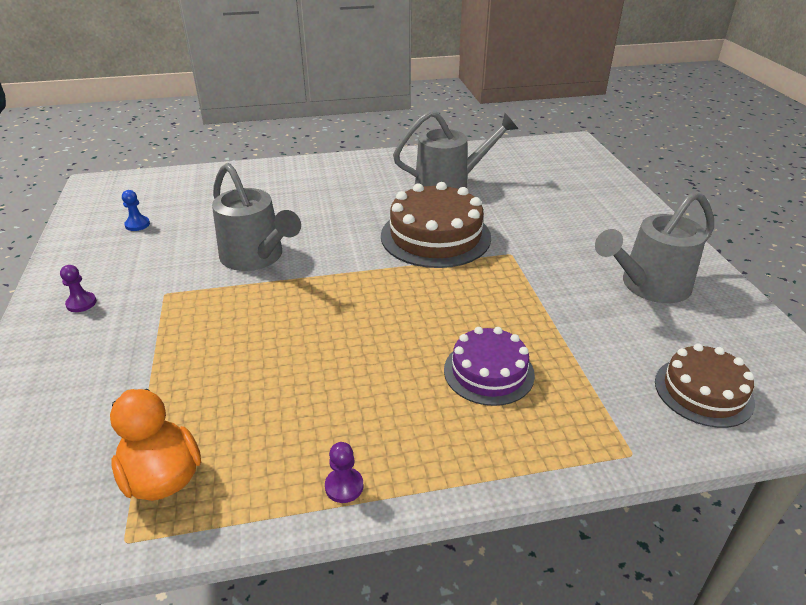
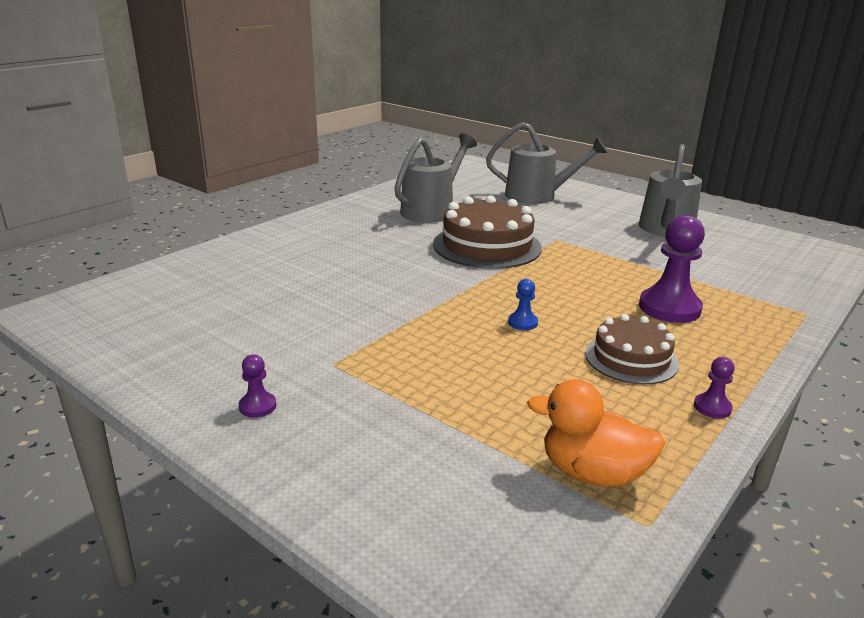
camera: 40 degrees left, 10 degrees down
blue pawn [122,190,150,231] -> blue pawn moved to [508,279,538,330]
grey watering can [212,163,301,271] -> grey watering can moved to [486,122,608,204]
purple cake [444,327,535,406] -> purple pawn [639,215,705,323]
brown cake [655,343,755,428] -> brown cake moved to [585,314,679,384]

